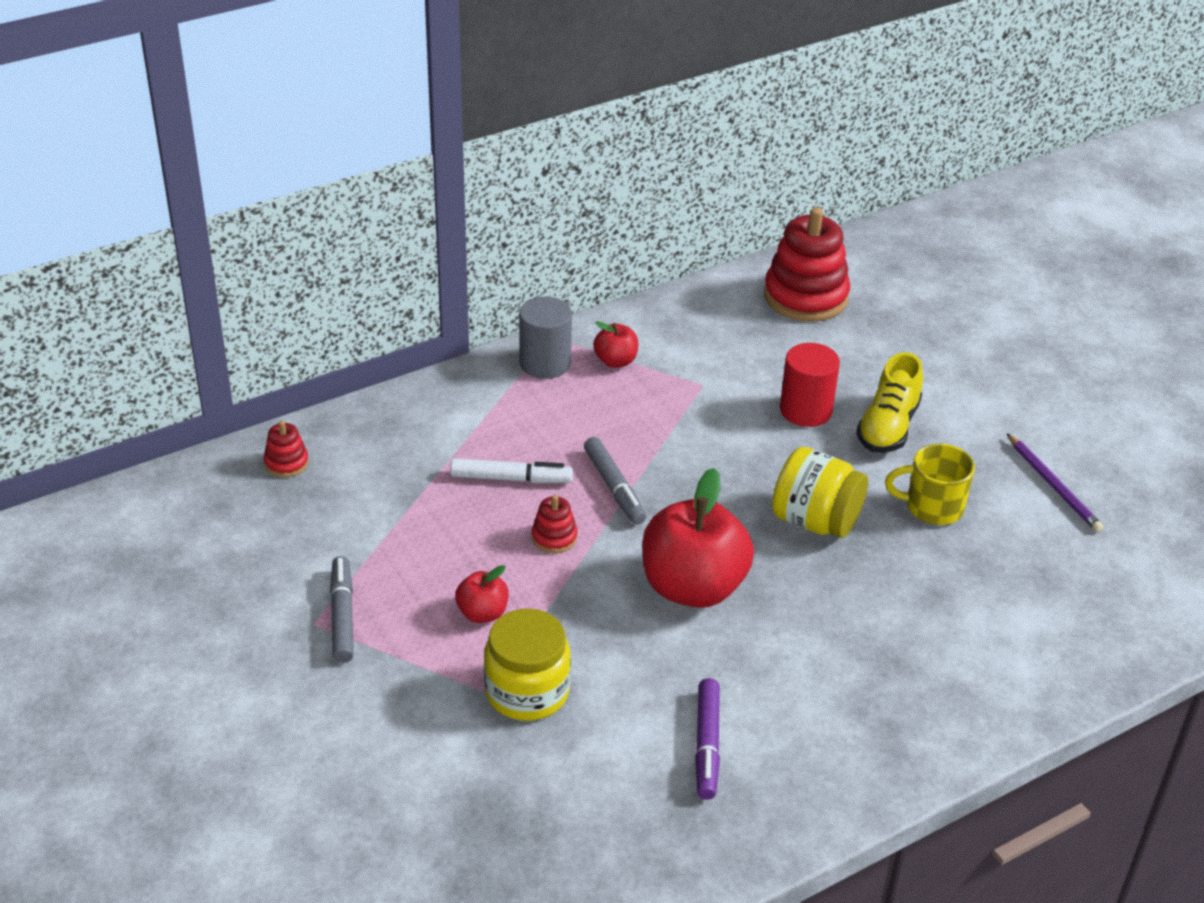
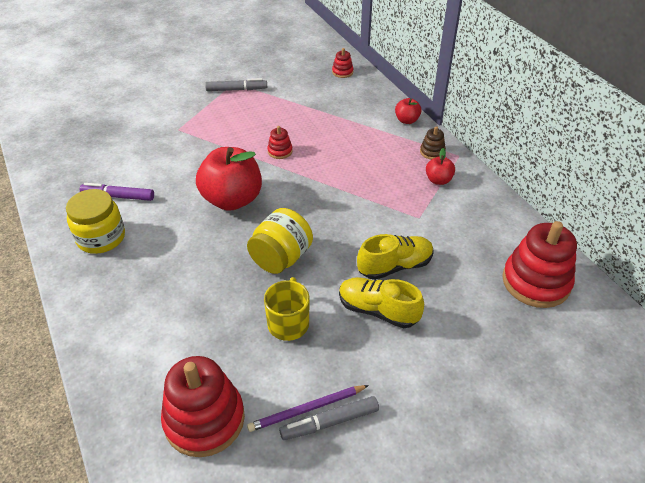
camera: 95 degrees right, 5 degrees up
white marker [450,458,573,483] -> none
red apple [455,565,509,623] -> red apple moved to [395,98,422,124]
yellow jar [484,608,571,721] -> yellow jar moved to [66,189,125,254]
grey cylinder [519,297,572,379] -> brown stacking toy [420,126,446,160]
grey marker [584,437,646,525] -> grey marker moved to [279,396,379,440]
red cylinder [780,343,840,427] -> yellow shoe [357,234,434,280]
none -> red stacking toy [161,356,245,457]

